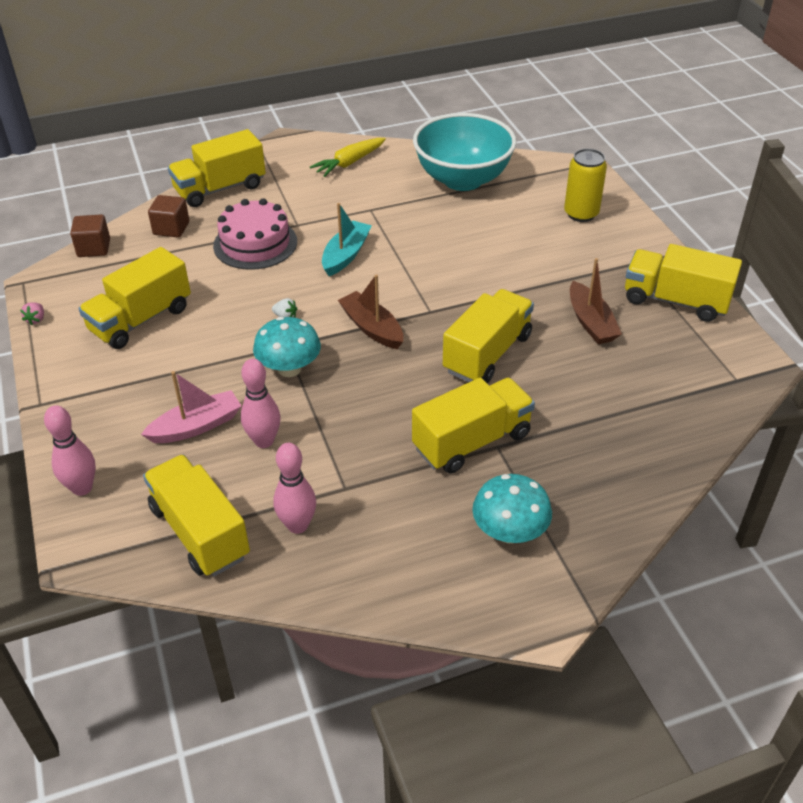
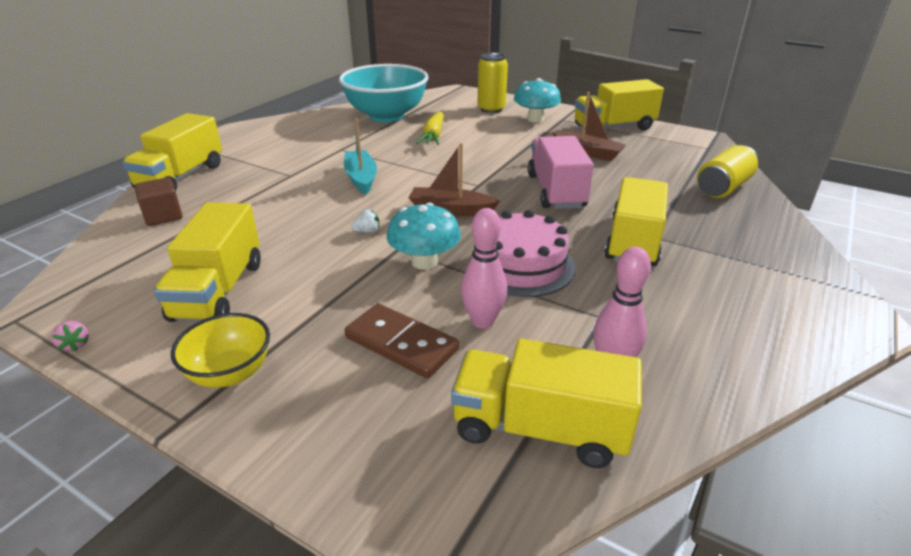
camera: 40 degrees left, 10 degrees down
pink bowling pin [44,405,96,496] -> none
brown cube [70,215,110,257] -> none
pink boat [141,371,241,443] -> brown domino [344,303,459,378]
pink cake [213,198,297,270] -> pink cake moved to [469,210,575,297]
yellow carrot [310,138,386,177] -> yellow carrot moved to [416,112,444,145]
yellow truck [443,289,534,383] -> pink truck [528,136,594,209]
turquoise mushroom [472,474,552,544] -> turquoise mushroom moved to [514,78,561,123]
none -> yellow bowl [171,313,270,388]
none -> yellow can [697,145,759,198]

